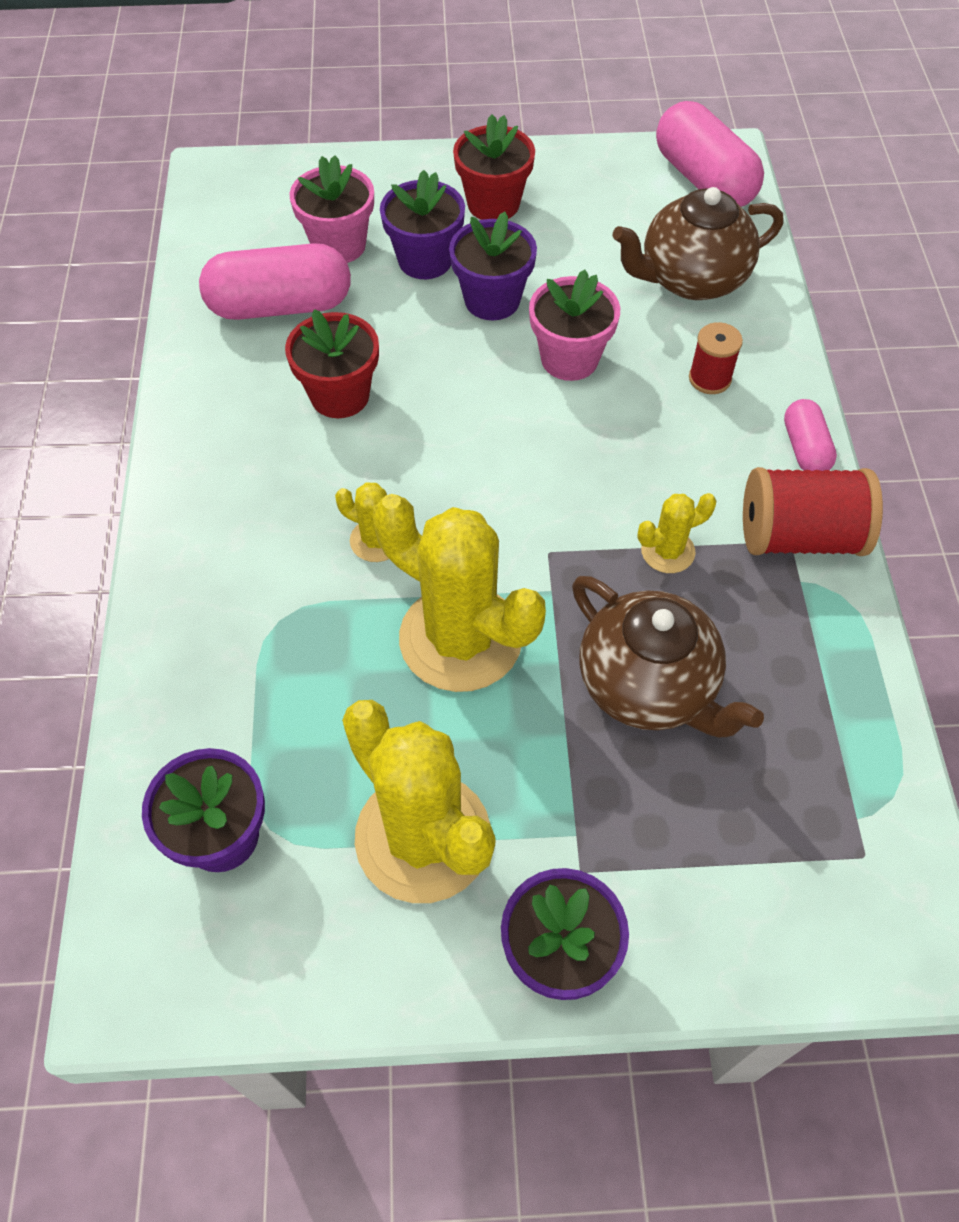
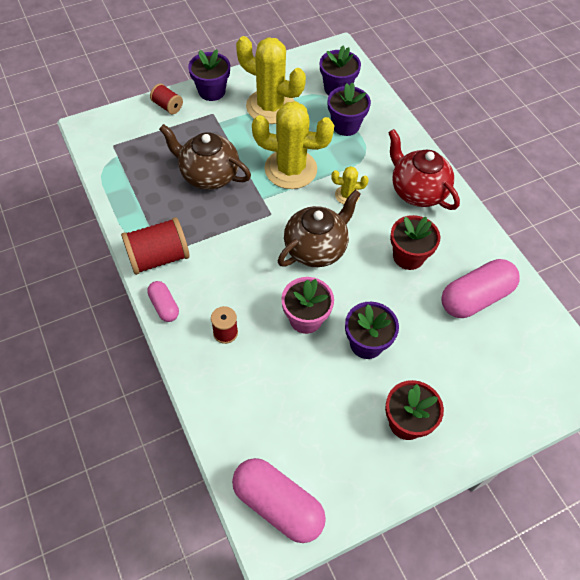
camera: 155 degrees right, 0 degrees up
pink flower pot [289,155,374,263] -> none
purple flower pot [380,170,465,279] -> purple flower pot moved to [328,82,371,136]
brown teapot [612,187,783,300] -> brown teapot moved to [278,190,361,267]
yellow cactus [637,493,717,573] -> none
none -> red spool [150,84,183,114]
none -> red teapot [388,129,460,210]

